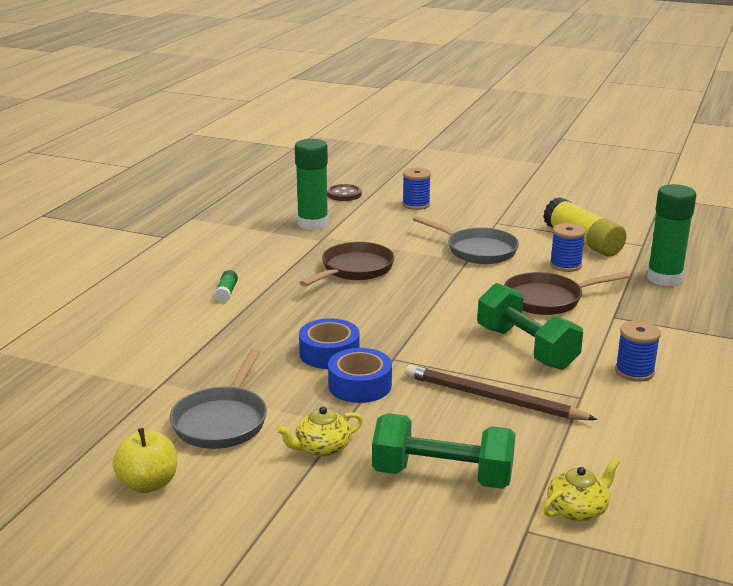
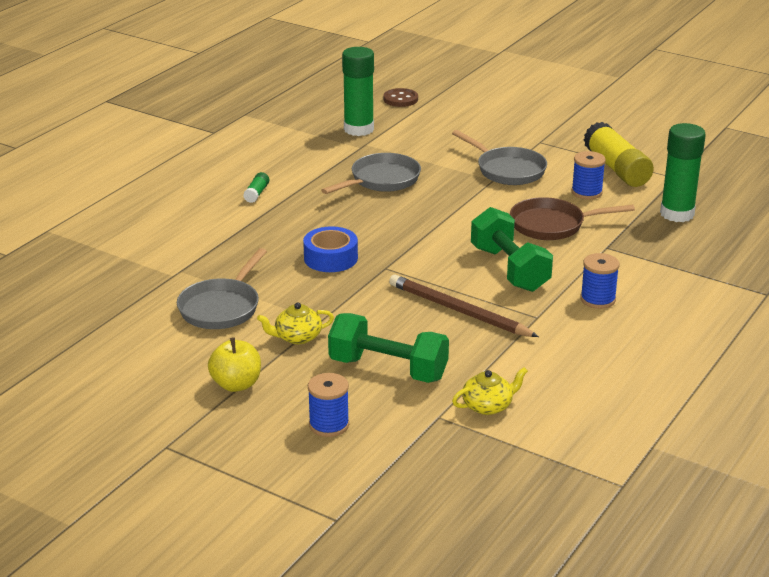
camera: 10 degrees right, 5 degrees up
yellow apple [112,428,177,493] -> yellow apple moved to [208,337,261,392]
brown pan [299,242,395,287] -> grey pan [321,153,421,194]
blue tape [328,348,392,403] -> none
blue spool [402,168,431,210] -> blue spool moved to [308,373,349,437]

